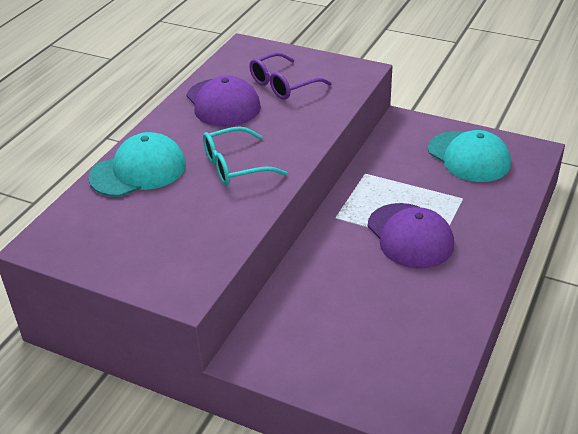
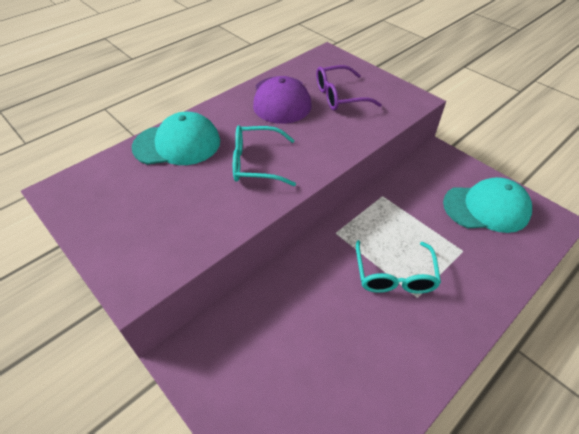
camera: 20 degrees right, 10 degrees up
purple cap [368,203,454,269] -> turquoise glasses [356,240,441,294]
turquoise cap [428,130,511,182] -> turquoise cap turned 75 degrees counterclockwise [443,177,532,233]

